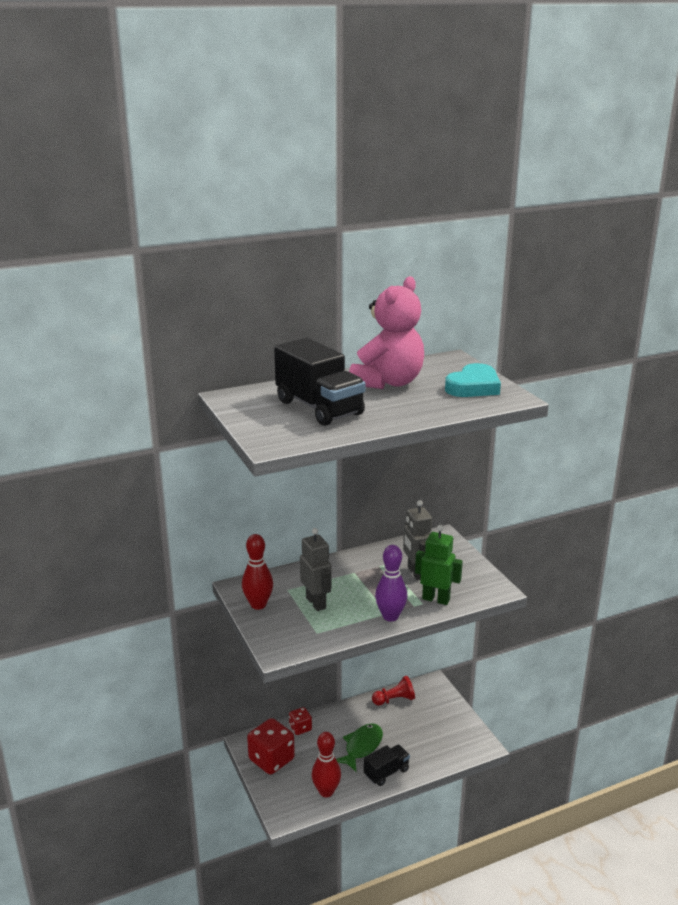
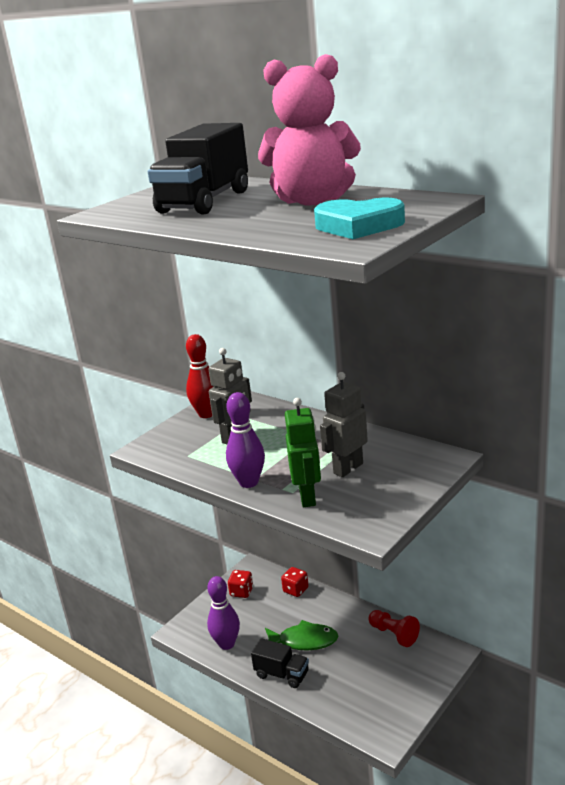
camera: 65 degrees right, 0 degrees up
red dice [247,718,295,775] -> red dice [228,570,253,598], size x0.54
red bowling pin [312,732,341,797] -> purple bowling pin [207,576,240,650]

